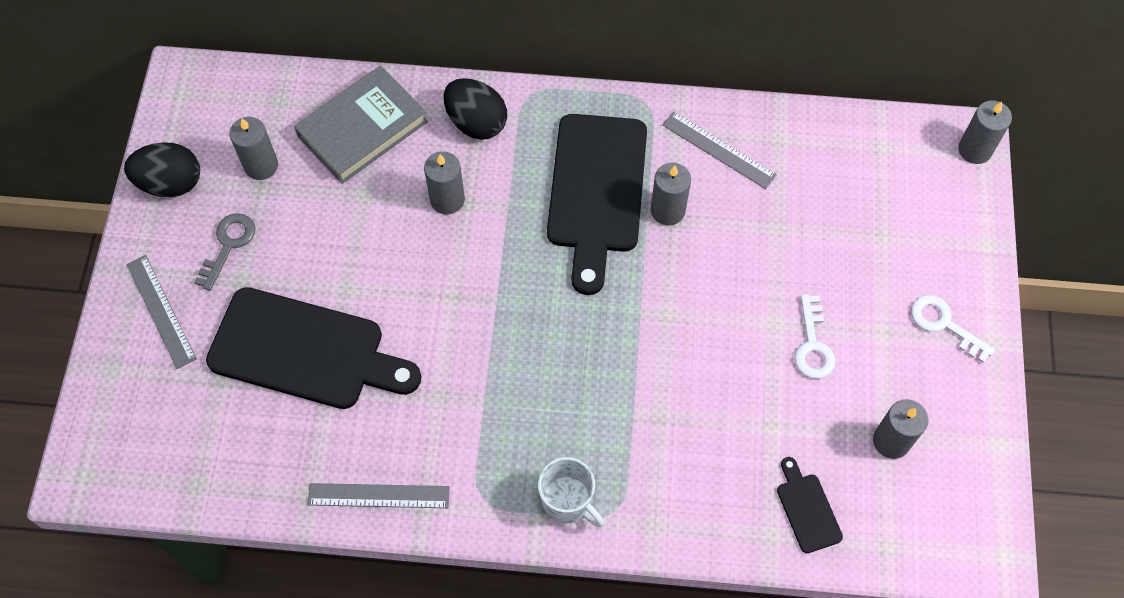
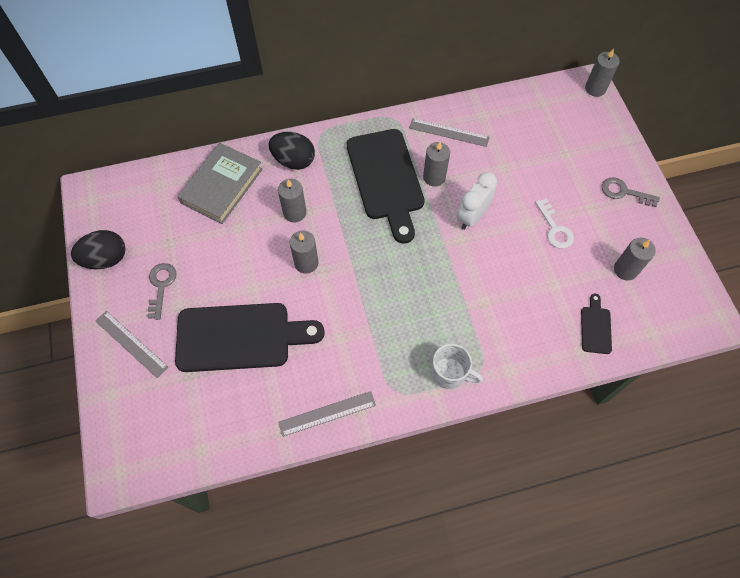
camera: 20 degrees left, 0 degrees up
grey candle [230,117,278,180] -> grey candle moved to [289,231,318,274]
black cutting board [777,457,843,553] -> black cutting board turned 45 degrees clockwise [581,294,612,354]
white key [911,295,995,363] -> grey key [602,177,660,207]
none -> white clock [457,172,497,230]

